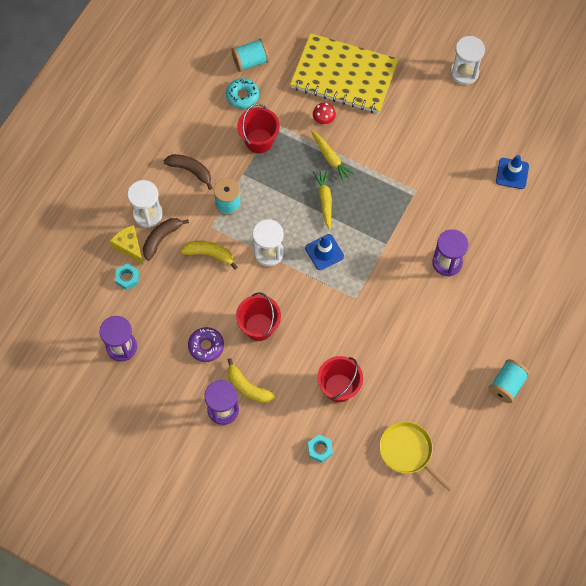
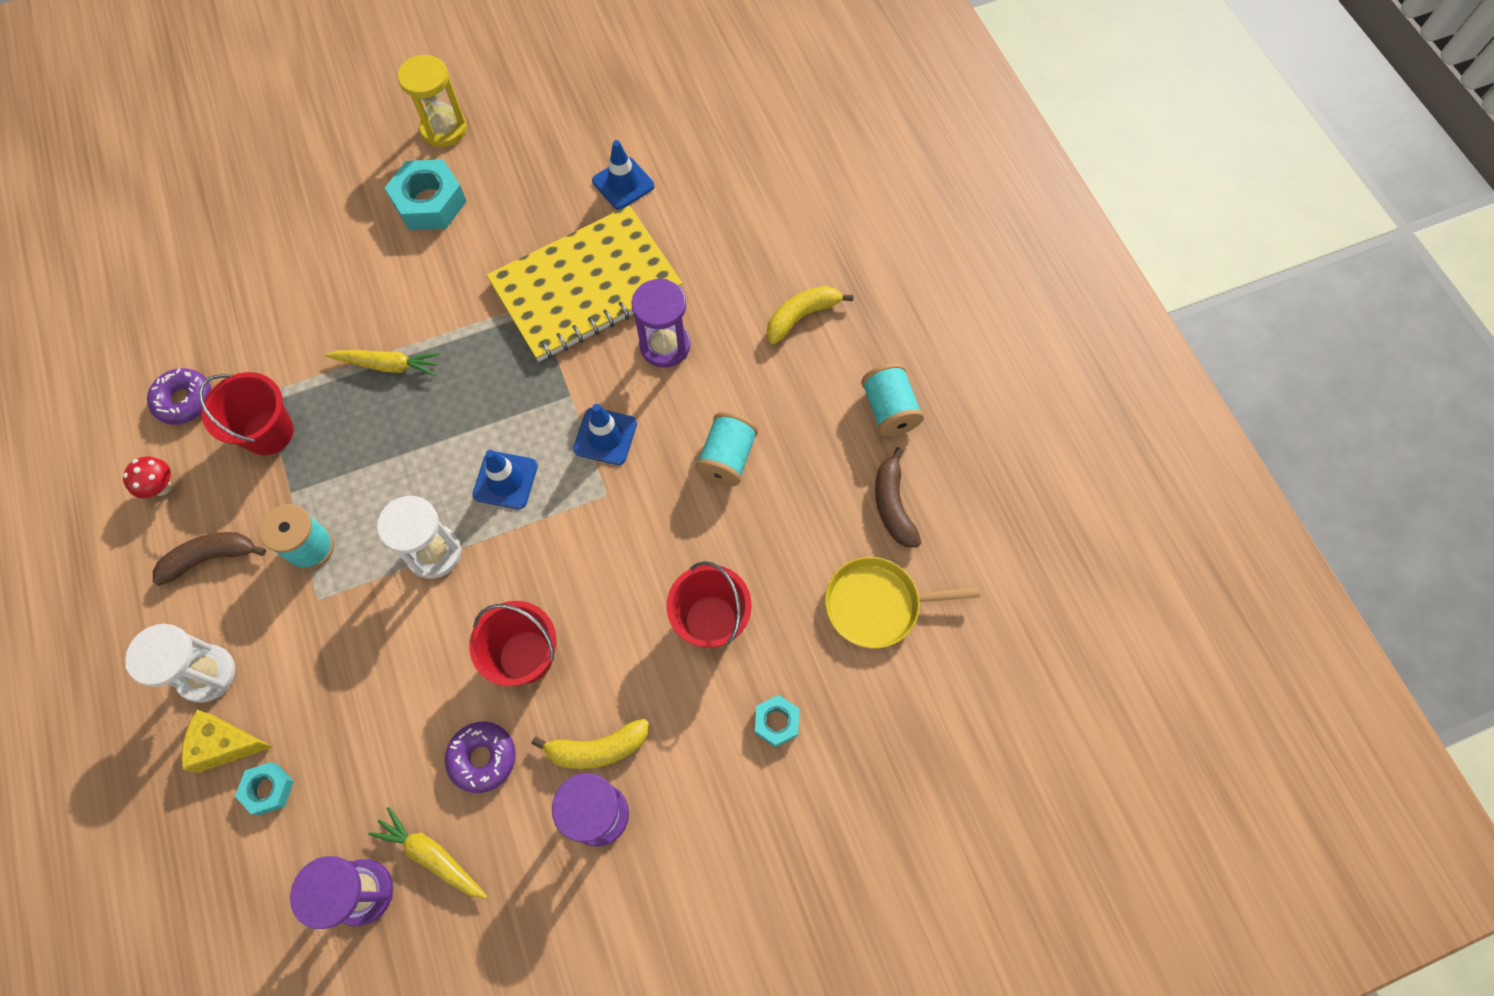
camera: 50 degrees left, 0 degrees up
brown banana [143,218,189,261] -> brown banana moved to [875,447,922,548]
yellow banana [181,241,238,270] -> yellow banana moved to [767,286,853,344]
turquoise donut [226,78,259,109] -> purple donut [147,368,211,425]
turquoise spool [231,38,269,72] -> turquoise spool moved to [695,412,758,486]
yellow notebook [290,33,399,114] -> yellow notebook moved to [487,205,683,362]
red mushroom [313,103,336,125] -> red mushroom moved to [123,456,171,498]
yellow carrot [313,170,332,230] -> yellow carrot moved to [368,807,488,899]
white hourglass [451,36,485,85] -> yellow hourglass [398,55,467,147]
none -> turquoise nut [385,159,467,230]
none -> blue traffic cone [573,404,637,465]

